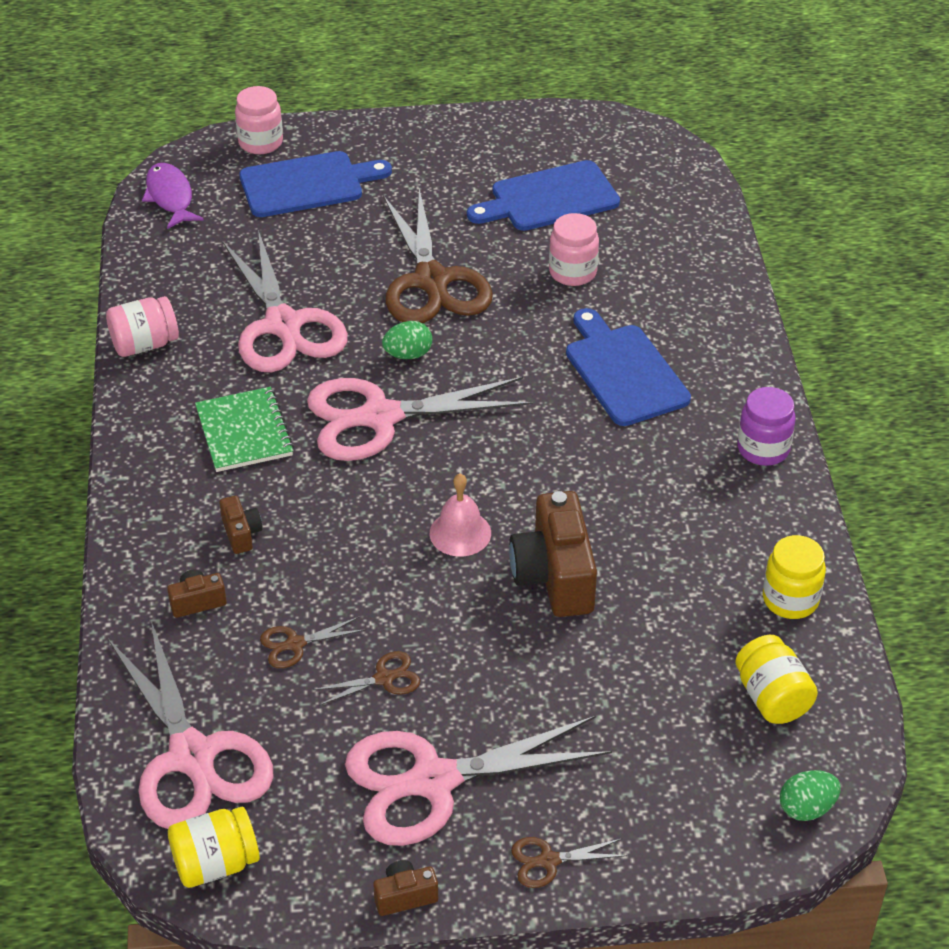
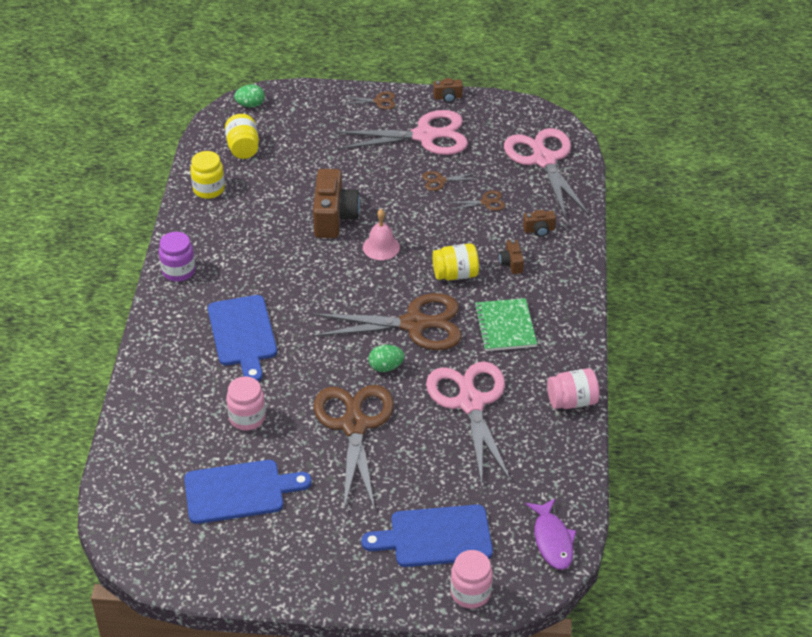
camera: 170 degrees left, 0 degrees up
yellow jar [168,807,260,888] -> yellow jar moved to [432,243,479,281]
pink scissors [307,377,533,461] -> brown scissors [313,293,462,350]

